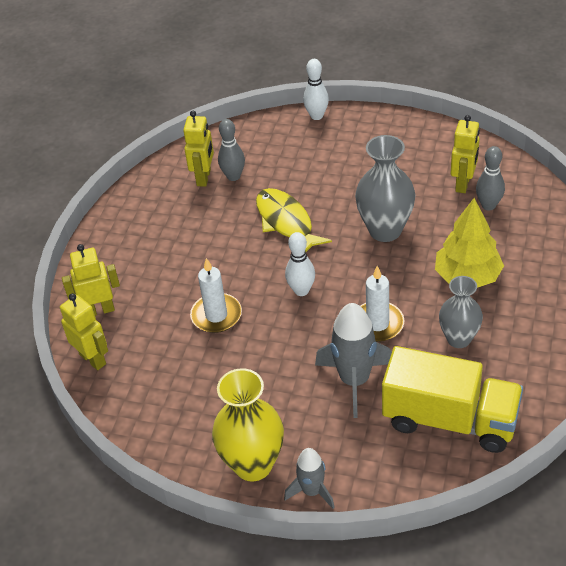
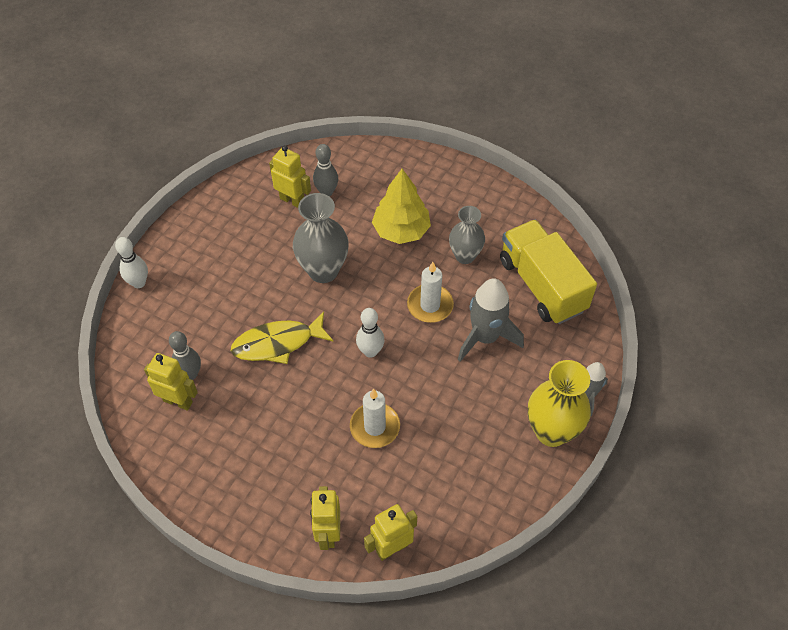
camera: 80 degrees left, 10 degrees up
yellow truck [382,346,523,453] -> yellow truck turned 60 degrees counterclockwise [500,219,597,324]

